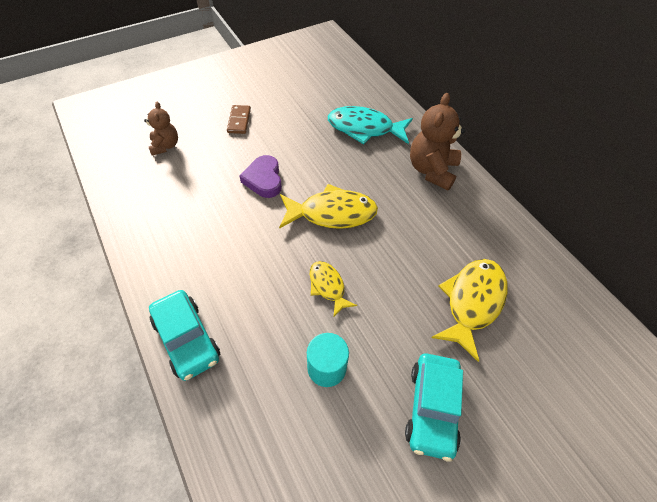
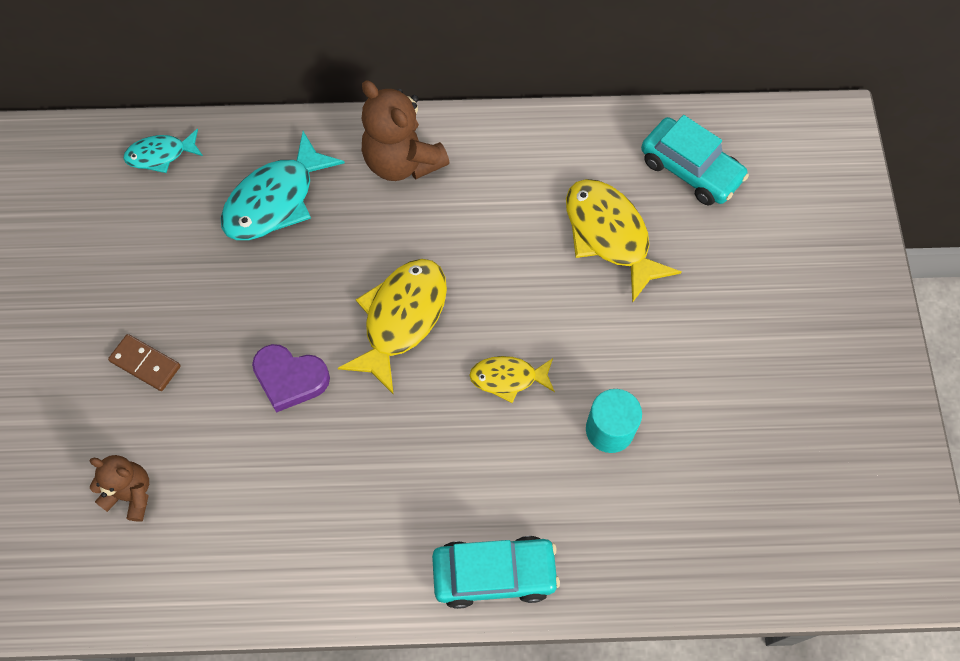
camera: 60 degrees left, 10 degrees up
turquoise car [405,354,463,462] -> turquoise car moved to [641,115,749,205]
none -> turquoise fish [123,129,203,173]

